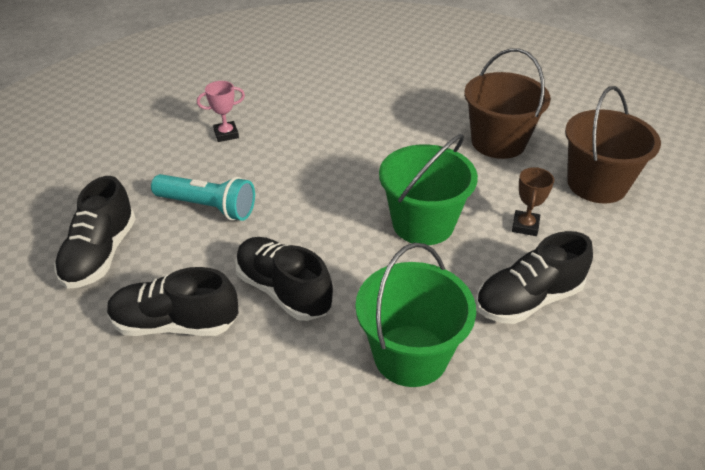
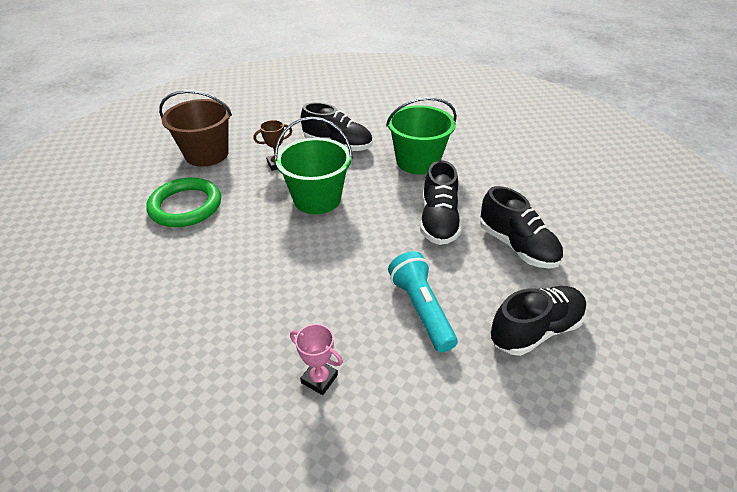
camera: 130 degrees left, 0 degrees up
brown bucket [464,49,551,159] -> green ring [146,177,221,227]

